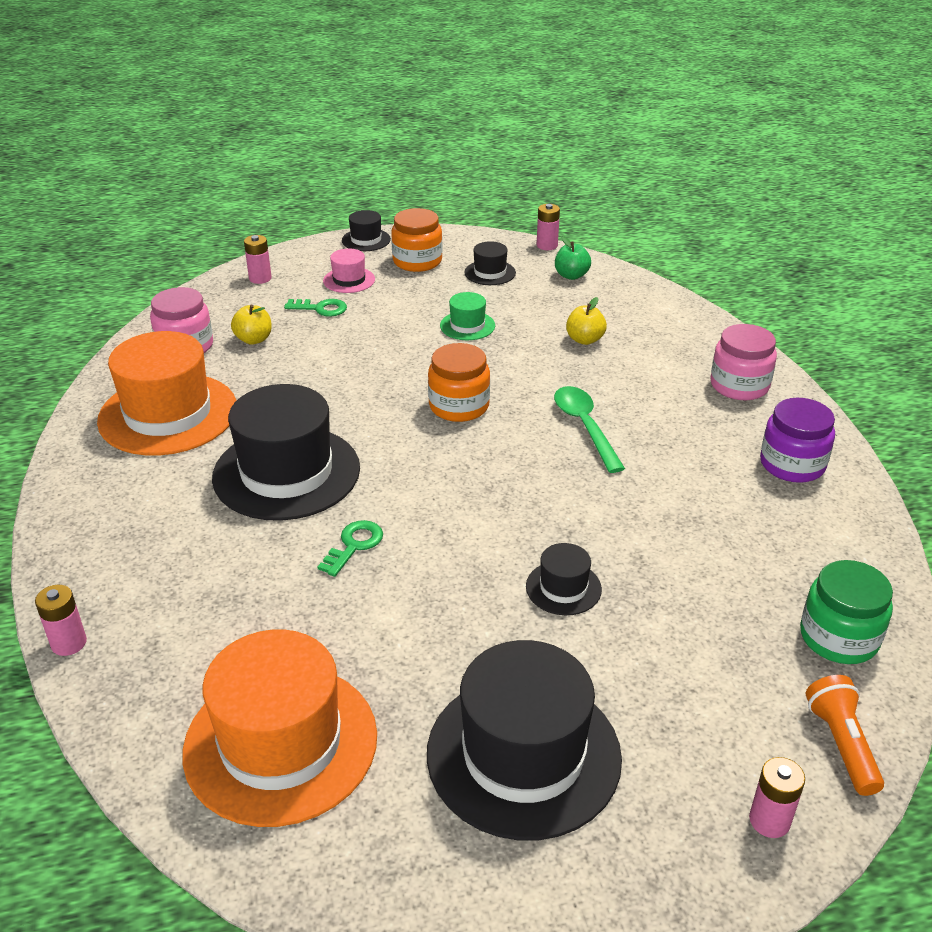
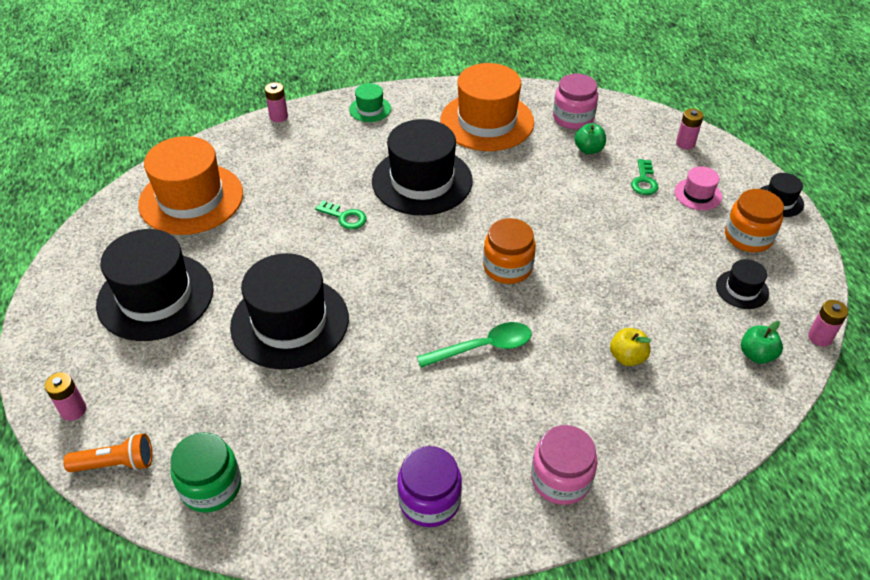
camera: 90 degrees right, 10 degrees up
yellow apple [231,305,272,345] -> green apple [574,123,606,154]
green hat [440,292,495,340] -> green hat moved to [349,83,391,122]
black hat [526,543,602,615] -> black hat [230,253,349,369], size x2.19

